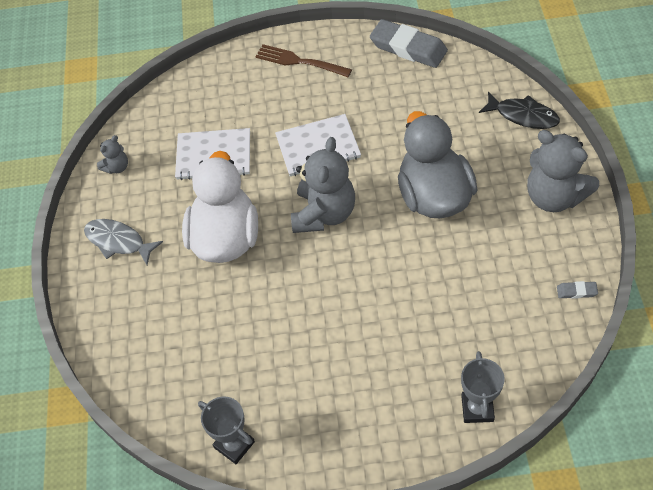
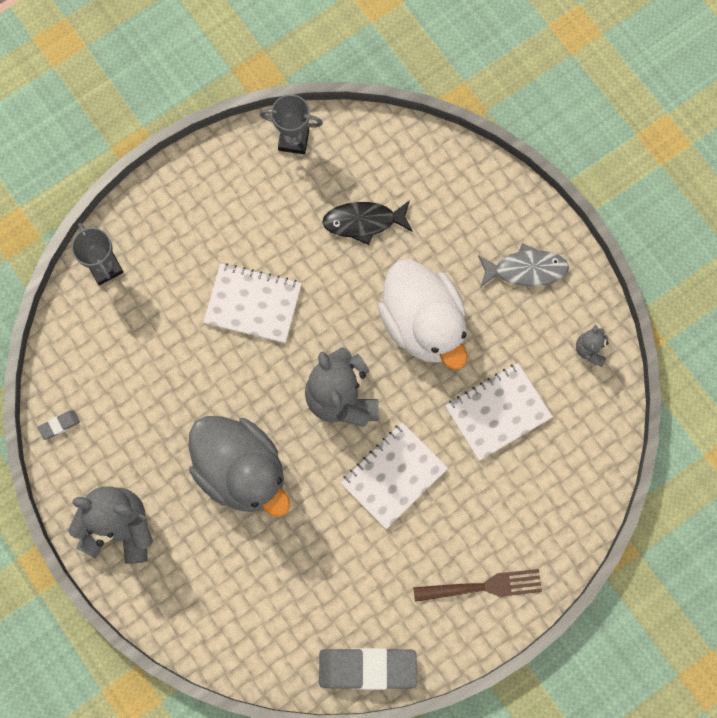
camera: 145 degrees right, 20 degrees up
black fish [479,91,560,129] -> black fish moved to [322,200,413,245]
none -> white notebook [203,263,302,343]

